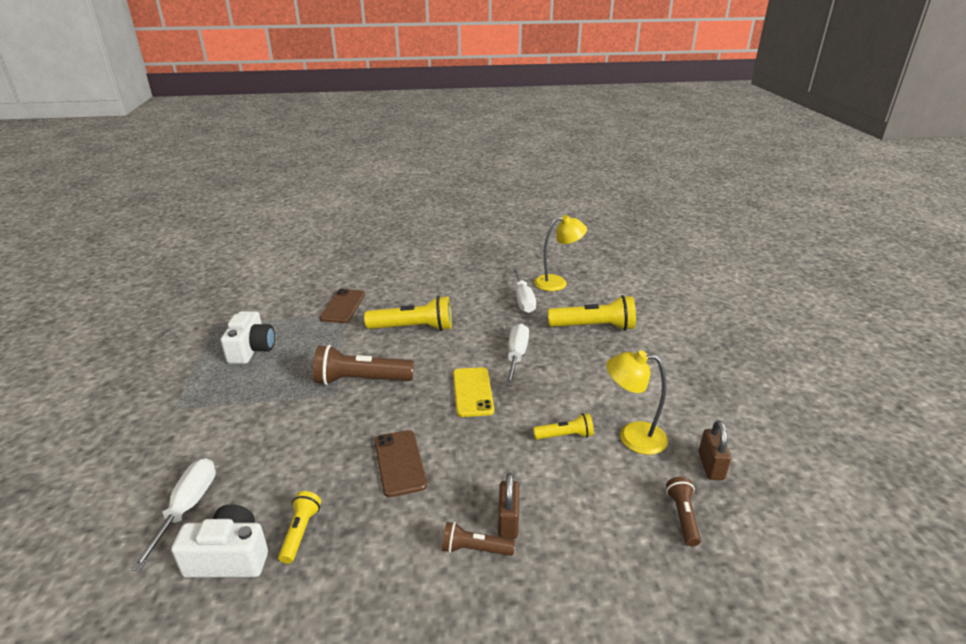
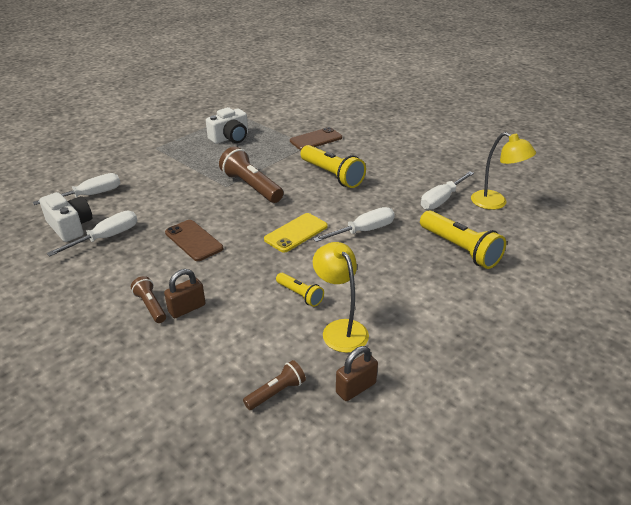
camera: 50 degrees right, 5 degrees up
yellow flashlight [278,491,321,564] -> white screwdriver [47,211,137,256]
brown phone [374,430,427,497] -> brown phone turned 75 degrees counterclockwise [165,220,223,261]

